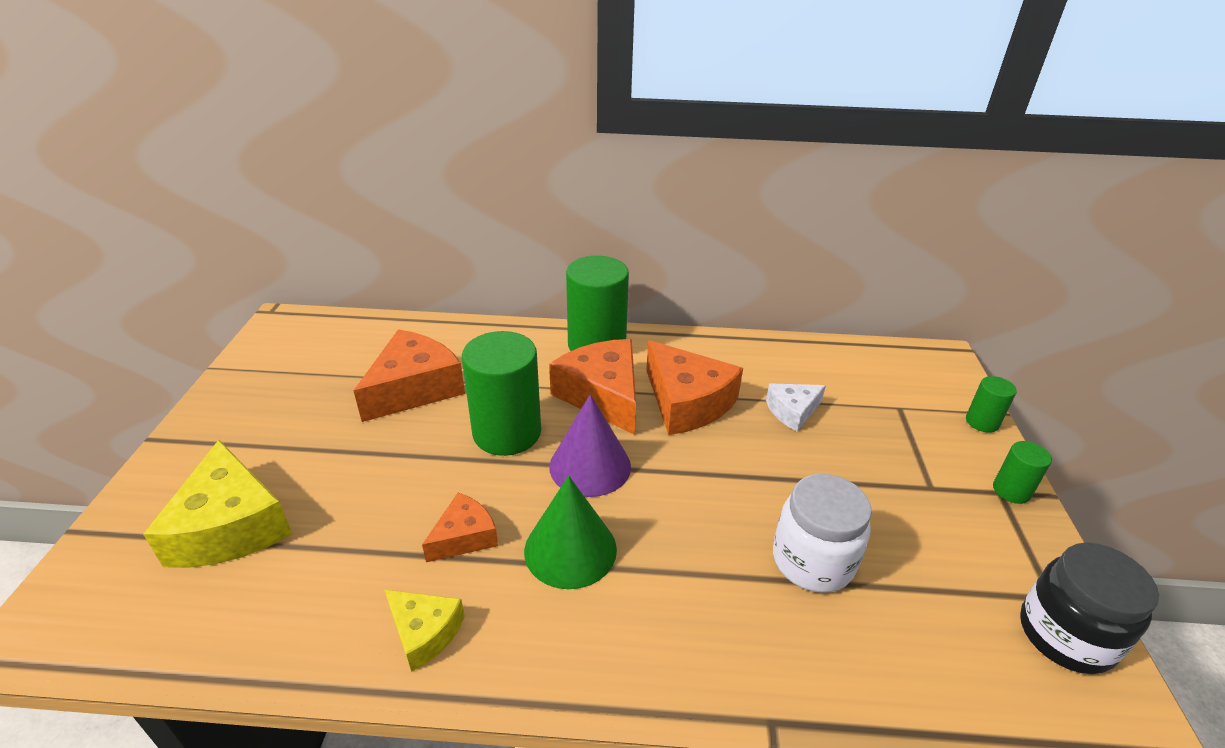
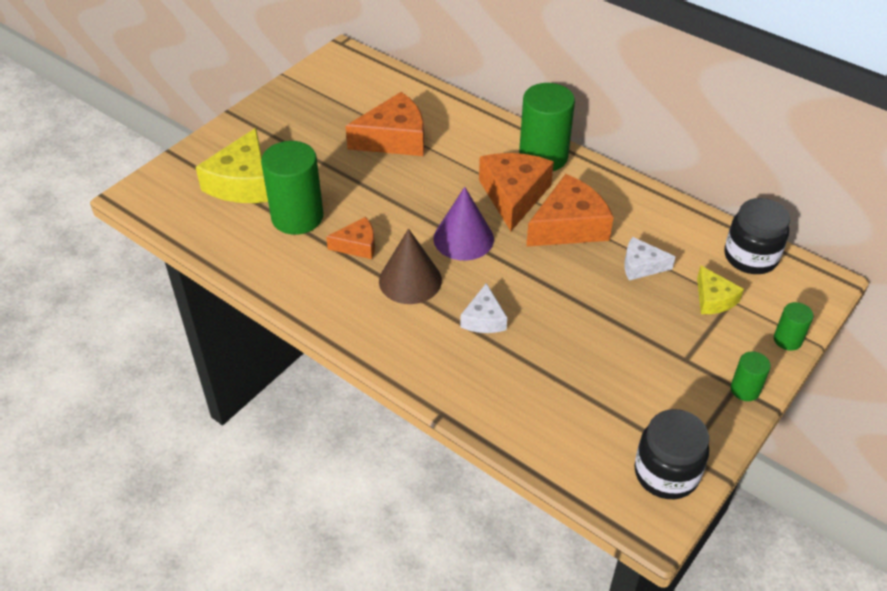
camera: 35 degrees right, 10 degrees up
yellow cheese [385,590,465,672] -> yellow cheese moved to [697,266,744,314]
green cylinder [462,331,541,456] -> green cylinder moved to [261,141,323,235]
green cone [524,476,617,589] -> brown cone [379,229,442,304]
orange cheese [646,340,743,435] -> orange cheese turned 120 degrees counterclockwise [526,174,614,247]
white jar [773,474,872,593] -> none
none -> white cheese [460,283,507,333]
none -> black jar [724,198,790,274]

